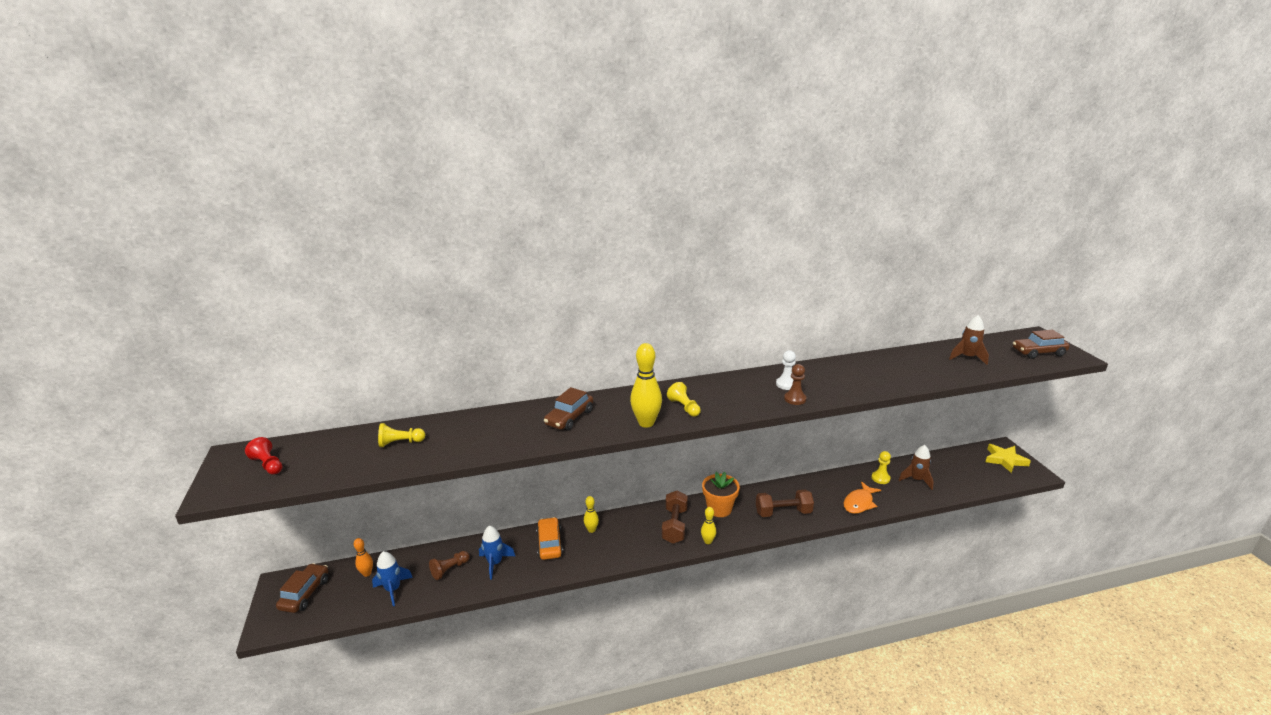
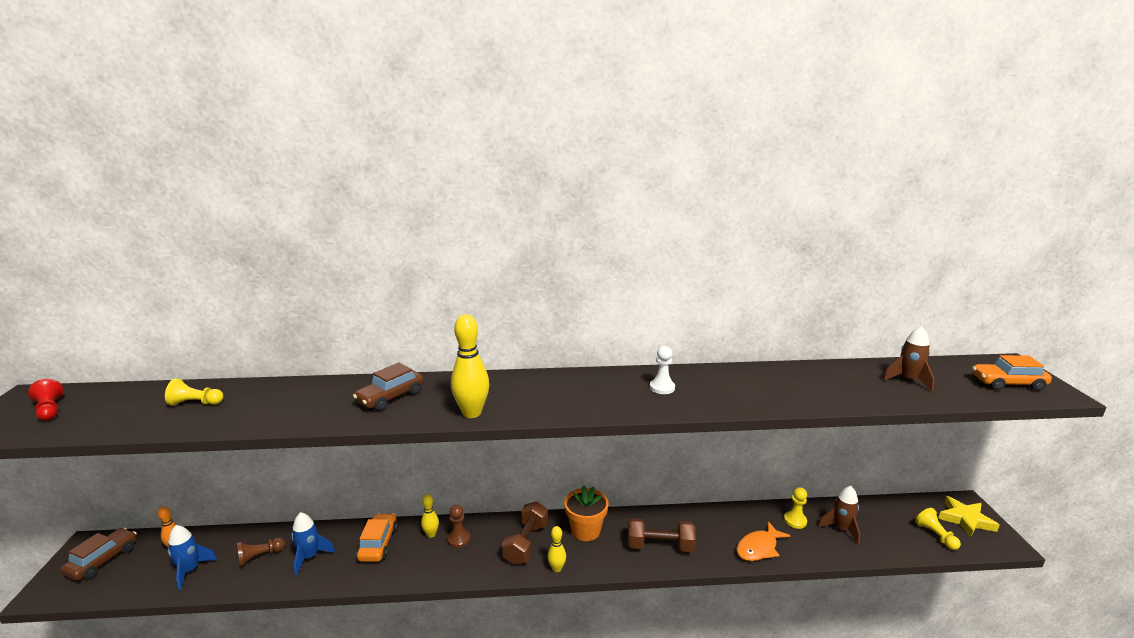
camera: 10 degrees right, 5 degrees down
yellow pawn [667,382,701,417] -> yellow pawn moved to [915,508,961,550]
brown pawn [784,364,806,405] -> brown pawn moved to [447,505,470,548]
brown car [1013,330,1070,359] -> orange car [972,355,1052,391]

